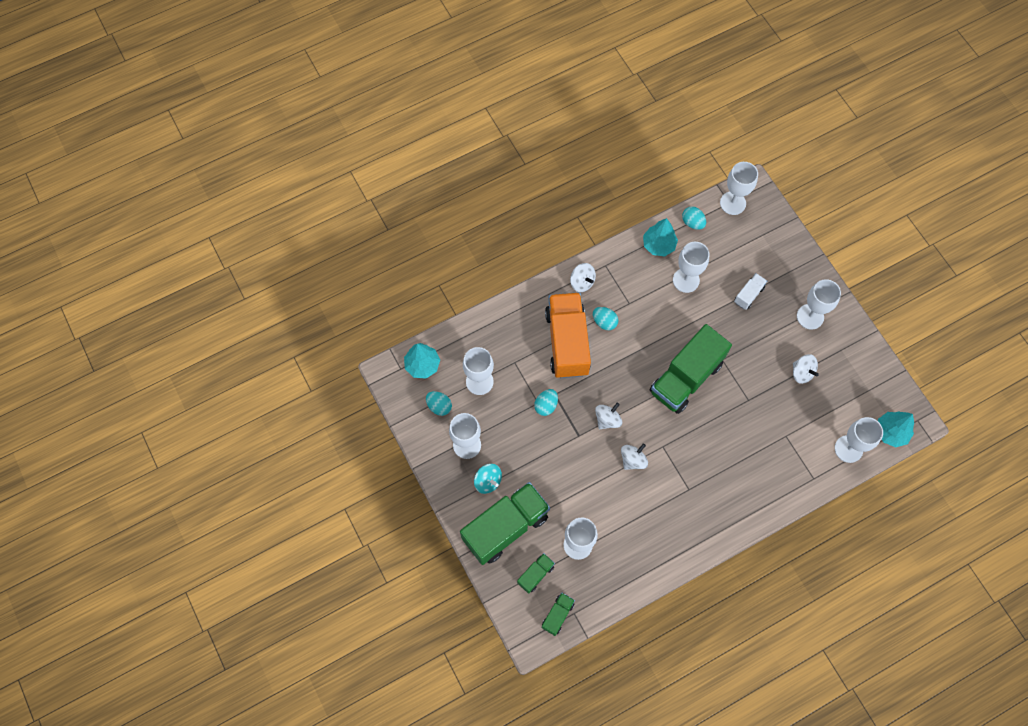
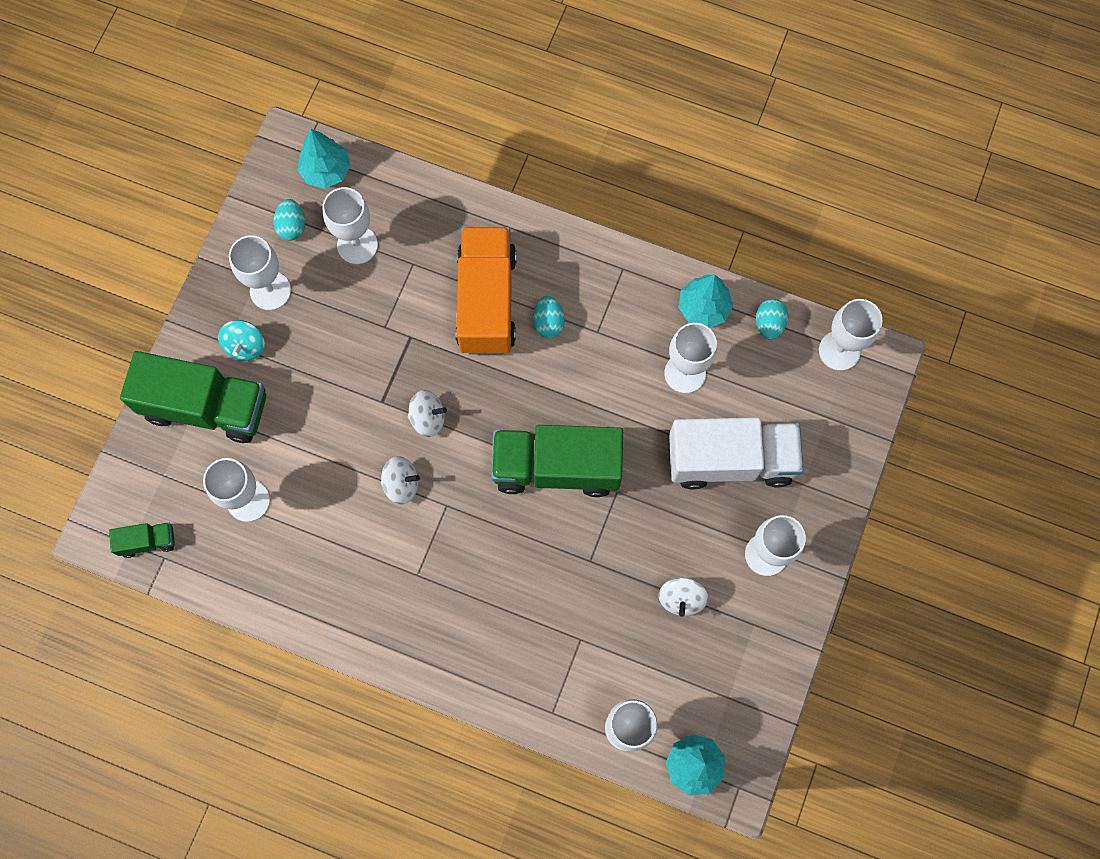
camera: 50 degrees right, 5 degrees up
green truck [517,553,555,594] -> none
turquoise egg [534,389,558,416] -> none
orange truck [545,292,591,378] -> orange truck turned 45 degrees counterclockwise [456,227,517,355]
white spinning top [570,263,596,292] -> none
white truck [734,273,767,310] -> white truck [669,417,804,490], size x2.23

